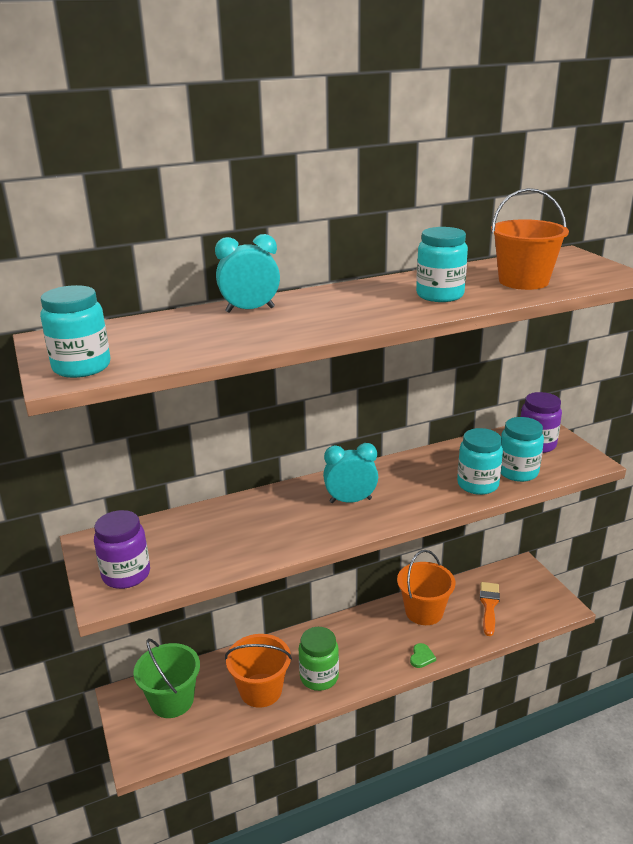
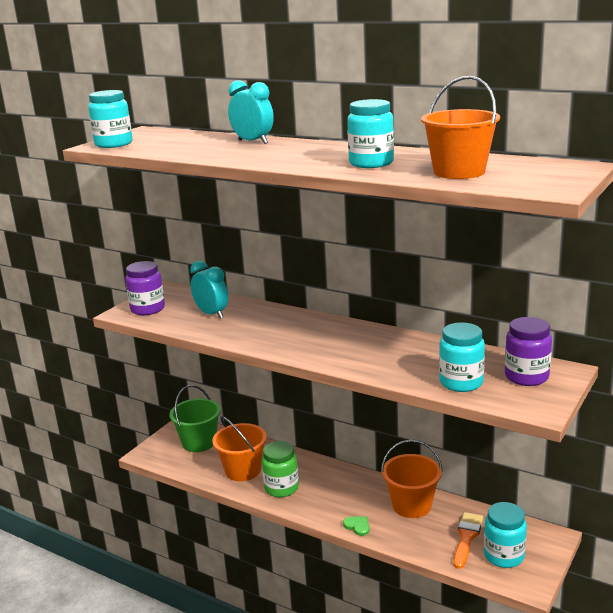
camera: 55 degrees right, 5 degrees down
turquoise clock [323,443,378,503] -> turquoise clock moved to [190,261,228,319]
green heart [410,643,436,668] -> green heart turned 120 degrees counterclockwise [343,516,370,536]
turquoise jar [457,428,503,495] -> turquoise jar moved to [484,502,527,568]
orange brush [480,582,500,636] -> orange brush turned 45 degrees counterclockwise [454,512,483,569]

